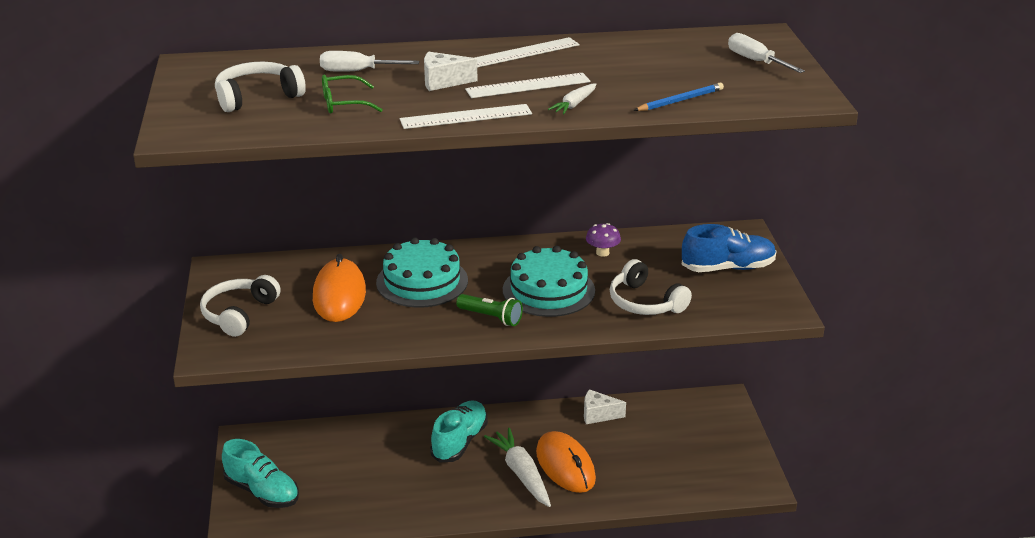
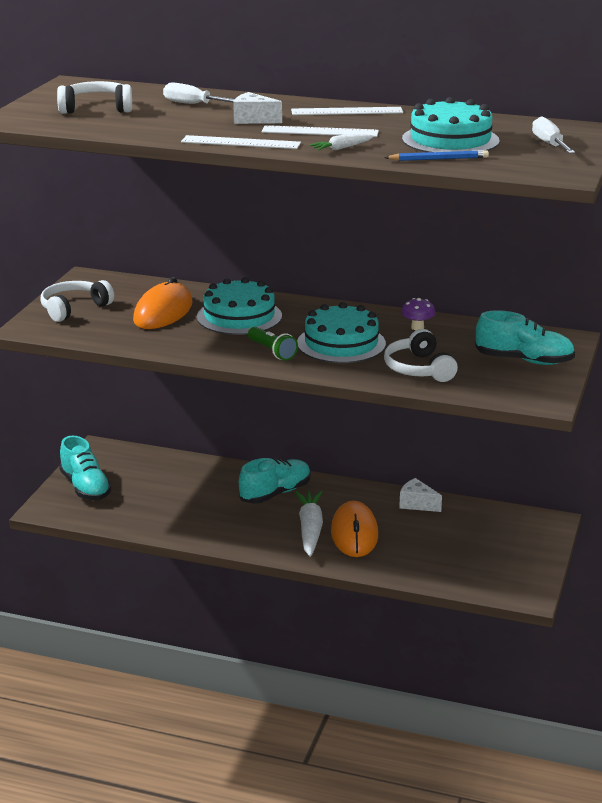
camera: 25 degrees right, 5 degrees down
green glasses [322,75,383,113] -> none
blue shoe [682,224,776,272] -> turquoise shoe [475,310,575,365]
none -> turquoise cake [402,97,500,152]

